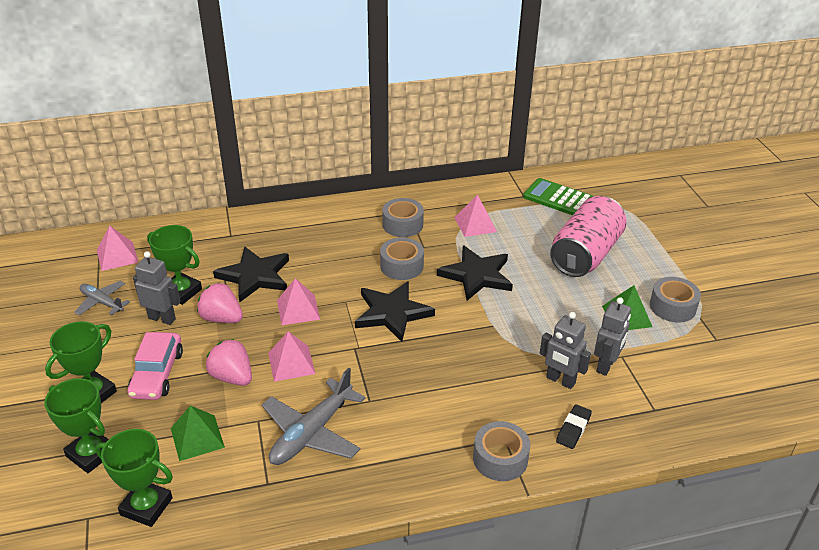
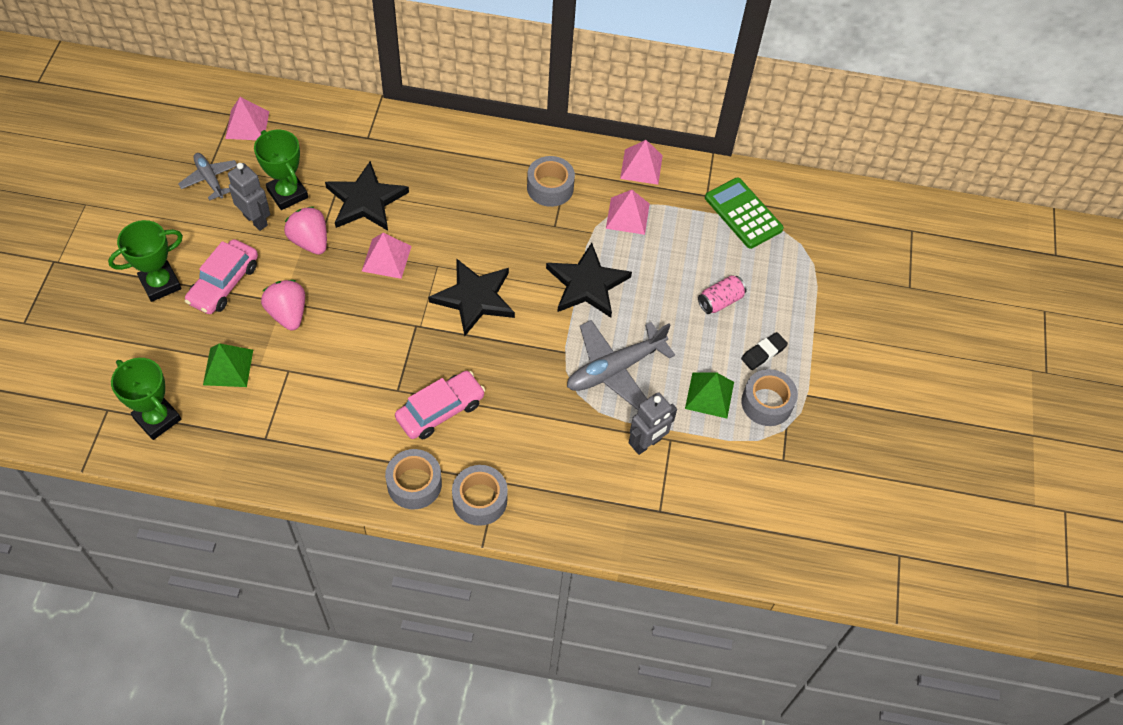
camera: 20 degrees right, 20 degrees up
green trophy [44,378,109,473] -> none
grey plane [262,368,365,465] -> grey plane moved to [567,320,675,410]
pink pyramid [268,331,315,382] -> pink pyramid moved to [620,140,663,185]
grey tape [380,237,424,280] -> grey tape moved to [385,449,442,509]
grey robot [540,312,591,389] -> none
pink can [550,196,627,277] -> pink can [698,275,747,314], size x0.44
black eraser [556,404,592,449] -> black eraser moved to [741,332,788,370]
none -> pink car [395,371,485,439]

